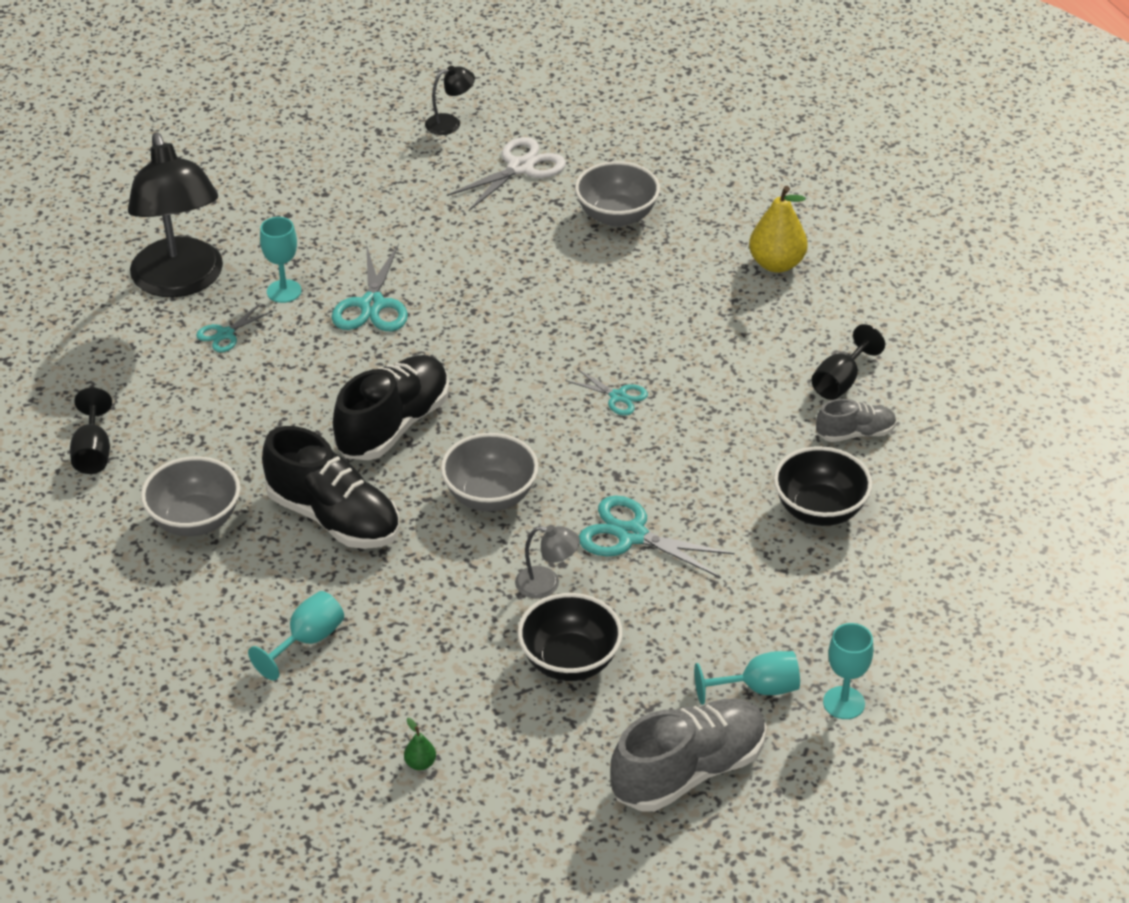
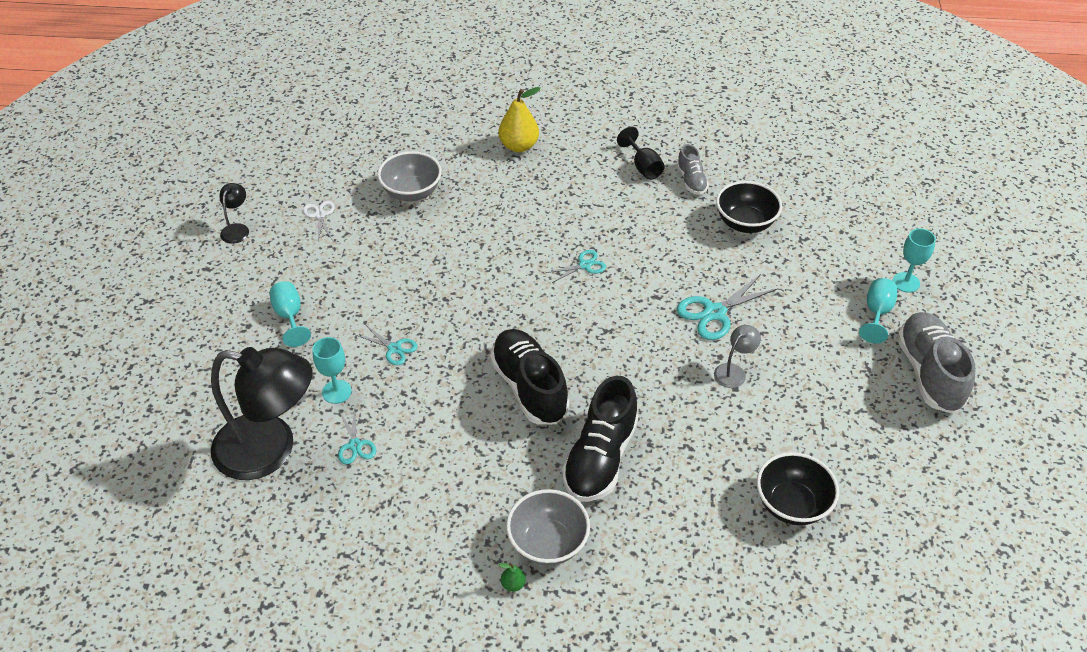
camera: 60 degrees left, 5 degrees up
black goblet [70,387,112,474] -> none
turquoise goblet [248,591,344,681] -> turquoise goblet moved to [270,281,311,347]
black shoe [262,426,399,549] -> black shoe turned 135 degrees clockwise [562,375,638,502]
turquoise scissors [331,244,408,331] -> turquoise scissors [356,325,418,365], size x0.58
green pear [404,718,436,770] -> green pear moved to [499,563,526,592]
grey bowl [441,433,539,512] -> none
white scissors [447,137,566,211] -> white scissors [303,201,335,241], size x0.58
black bowl [518,593,623,681] -> black bowl moved to [757,452,839,525]
grey shoe [816,399,897,442] -> grey shoe turned 150 degrees clockwise [677,144,709,195]

